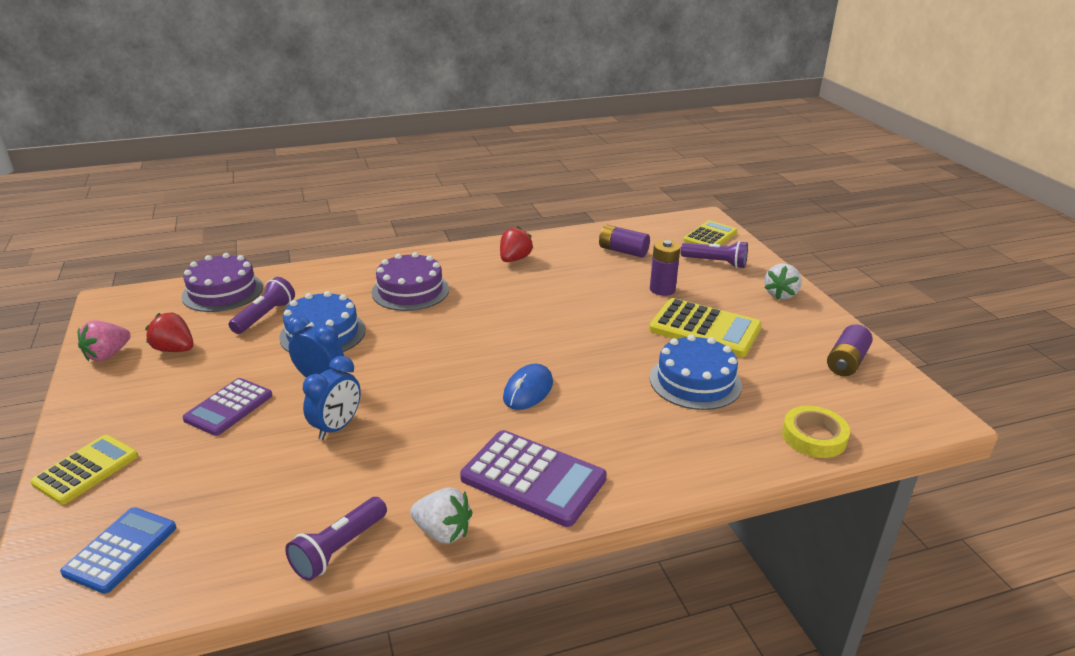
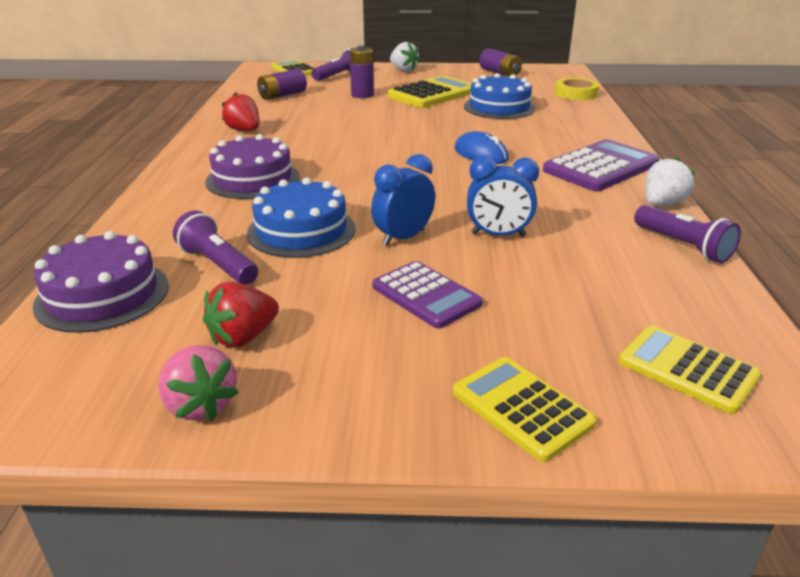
camera: 70 degrees left, 0 degrees up
blue calculator [60,507,176,594] -> yellow calculator [618,325,761,414]
blue clock [303,356,361,440] -> blue clock turned 135 degrees clockwise [467,156,539,237]

